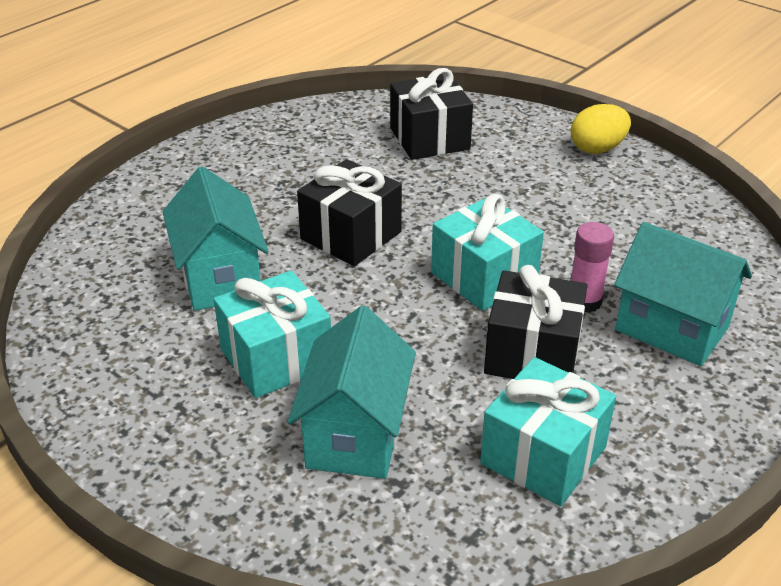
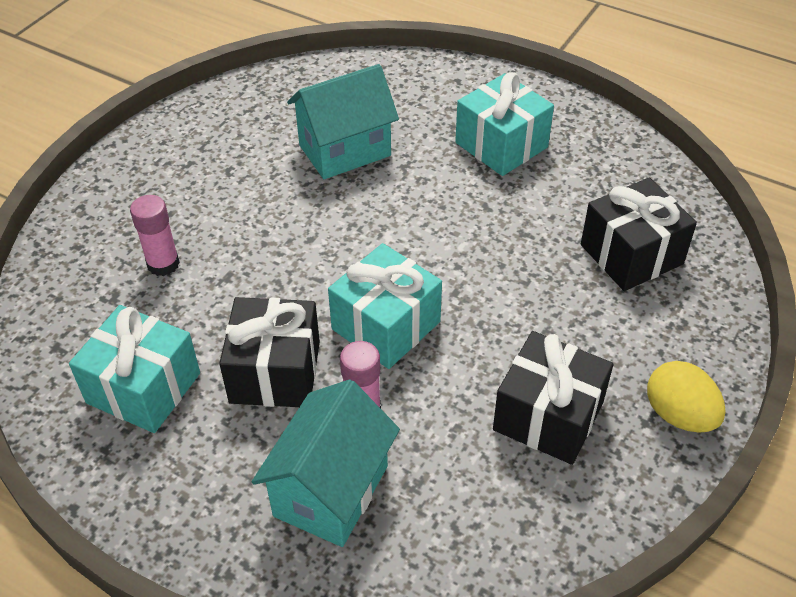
camera: 80 degrees right, 10 degrees up
turquoise gift [214,271,331,398] -> turquoise gift moved to [455,72,554,176]
turquoise house [287,306,416,479] -> pink glue stick [130,195,180,276]
black gift [297,159,402,266] -> black gift moved to [493,331,613,465]

